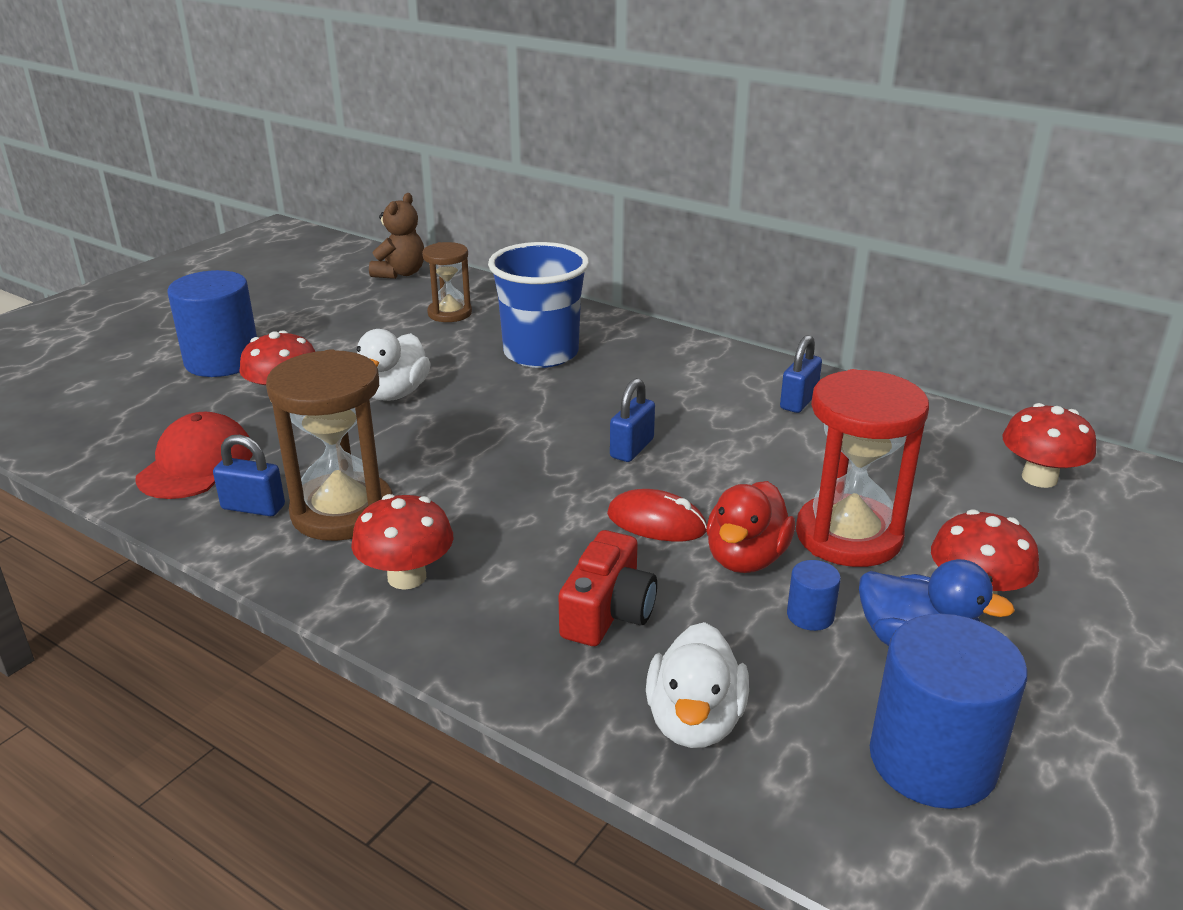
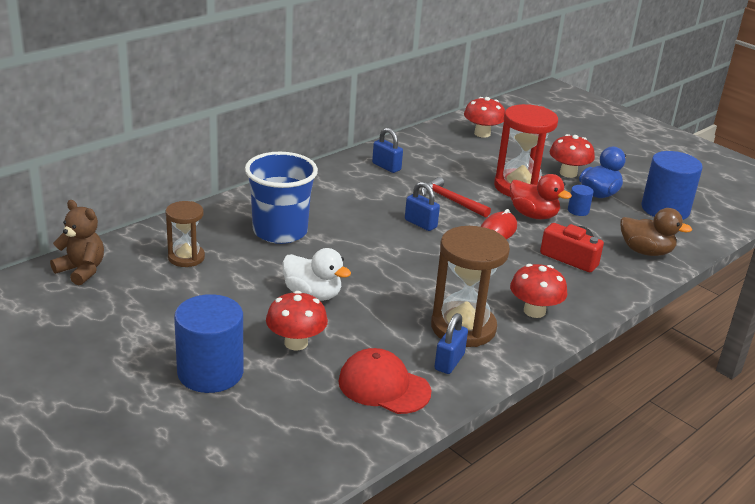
camera: 80 degrees left, 0 degrees up
white duck [646,622,749,748] -> brown duck [620,208,692,256]
none -> red hammer [421,177,491,218]

